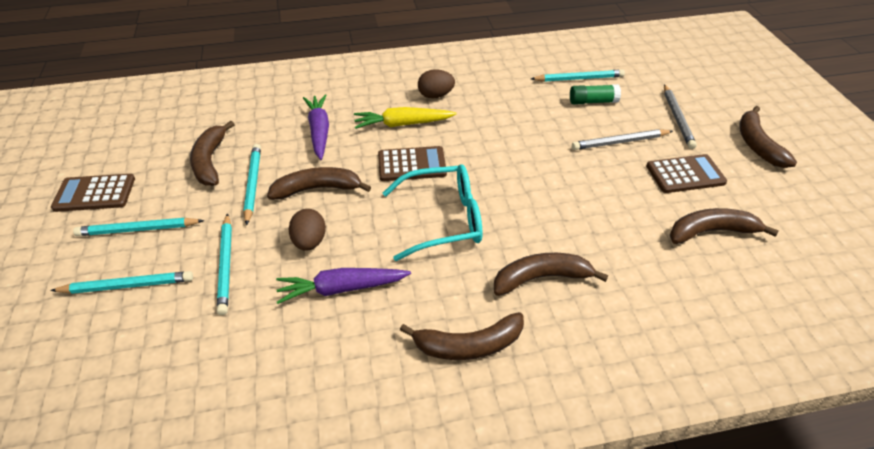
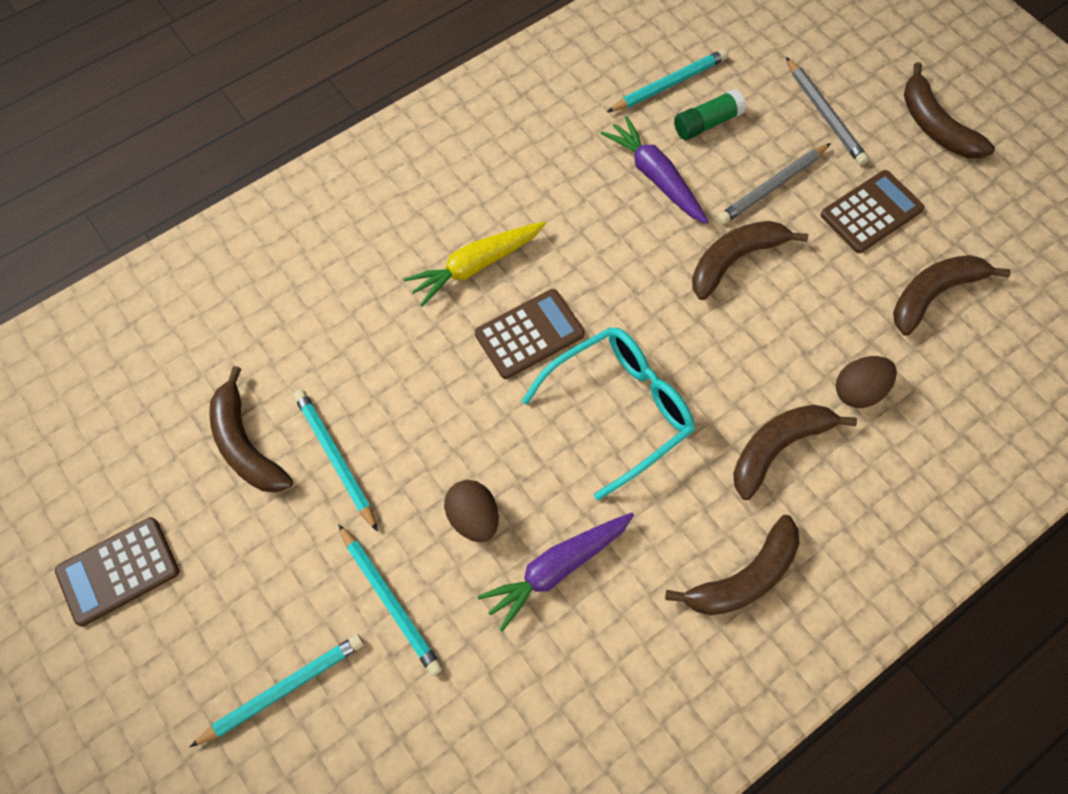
camera: 25 degrees left, 20 degrees up
turquoise pencil [73,218,204,236] -> none
brown banana [267,167,371,200] -> brown banana moved to [692,221,808,300]
purple carrot [303,94,329,160] -> purple carrot moved to [601,116,708,224]
brown egg [418,69,455,99] -> brown egg moved to [836,356,897,408]

